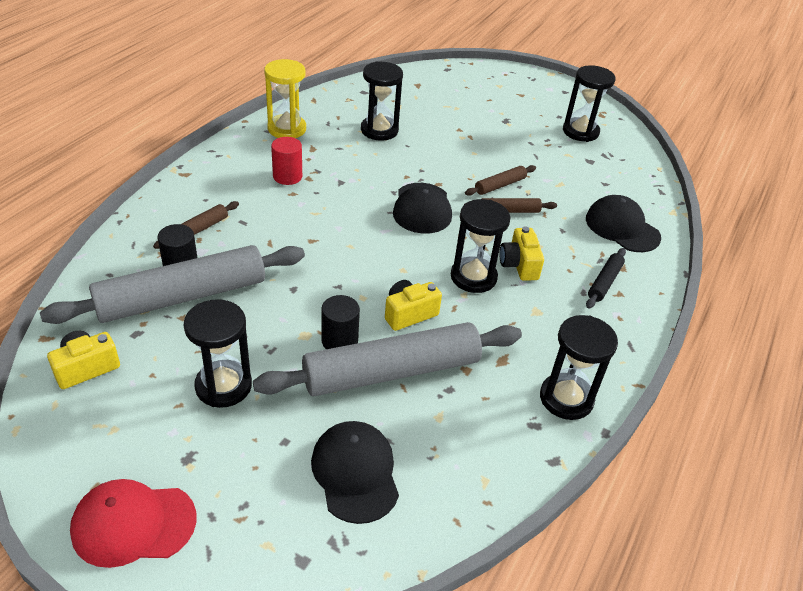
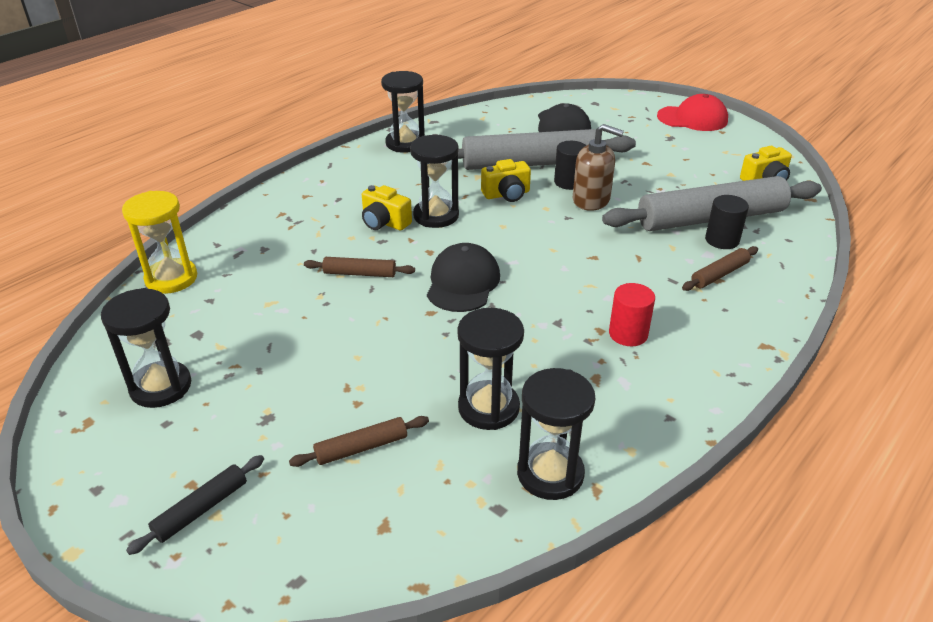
camera: 165 degrees left, 5 degrees down
black hourglass [184,299,252,408] -> black hourglass moved to [517,368,595,500]
yellow hourglass [264,59,306,138] -> yellow hourglass moved to [122,191,197,294]
brown rolling pin [465,165,536,196] -> brown rolling pin moved to [289,416,429,467]
yellow camera [499,226,544,281] -> yellow camera turned 120 degrees clockwise [362,185,412,231]
black cap [586,195,661,252] -> none
black rolling pin [586,248,626,309] -> black rolling pin moved to [126,455,264,555]
none -> brown soap dispenser [573,124,624,211]

